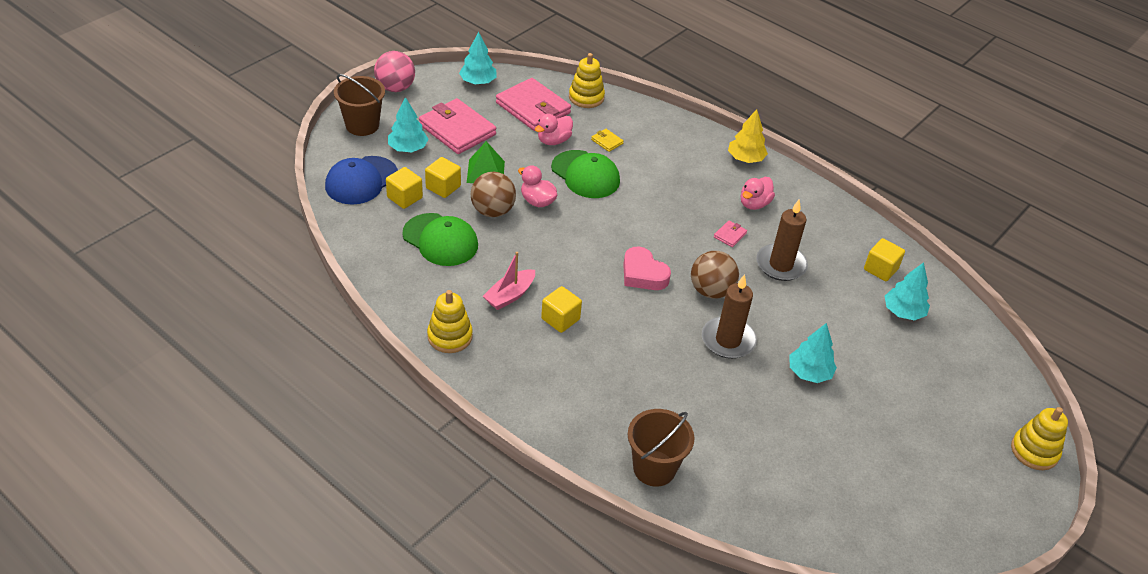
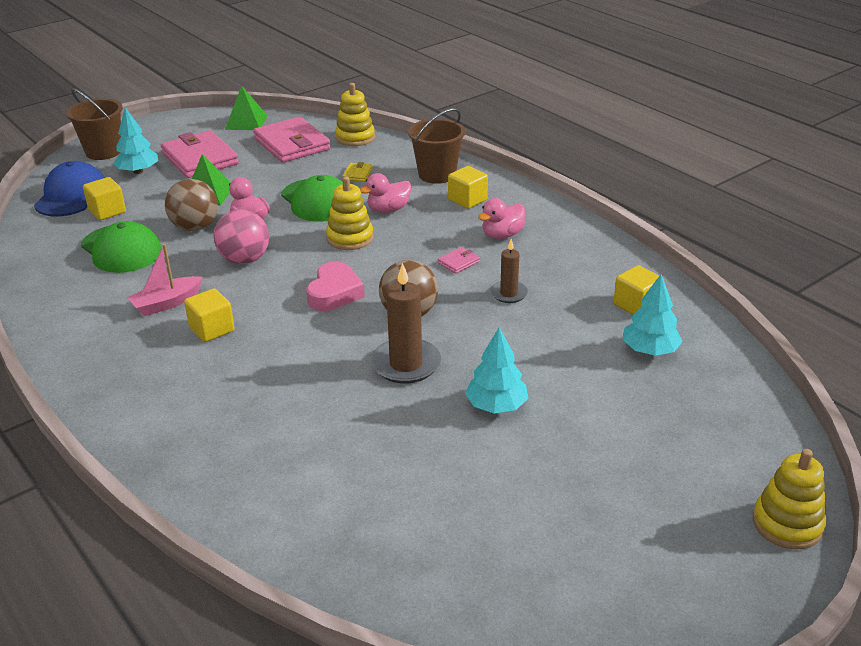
camera: 15 degrees right, 10 degrees down
blue cap [325,156,398,205] -> blue cap turned 135 degrees clockwise [34,161,105,216]
pink ball [374,51,415,92] -> pink ball moved to [214,209,269,264]
yellow cube [425,157,461,198] -> yellow cube moved to [448,166,488,209]
yellow stacking toy [427,290,473,353] -> yellow stacking toy moved to [326,177,373,250]
turquoise tree [459,32,497,85] -> green pyramid [225,85,267,130]
pink duck [535,114,573,145] -> pink duck moved to [360,173,411,213]
yellow wallet [591,129,624,152] -> yellow wallet turned 45 degrees clockwise [343,162,373,182]
pink heart [623,247,671,290] -> pink heart turned 135 degrees counterclockwise [306,261,365,311]
brown bucket [628,409,694,487] -> brown bucket moved to [408,108,465,184]
yellow tree [728,109,768,163] -> none
brown candle [756,200,808,281] -> brown candle [490,239,528,303], size x0.59

